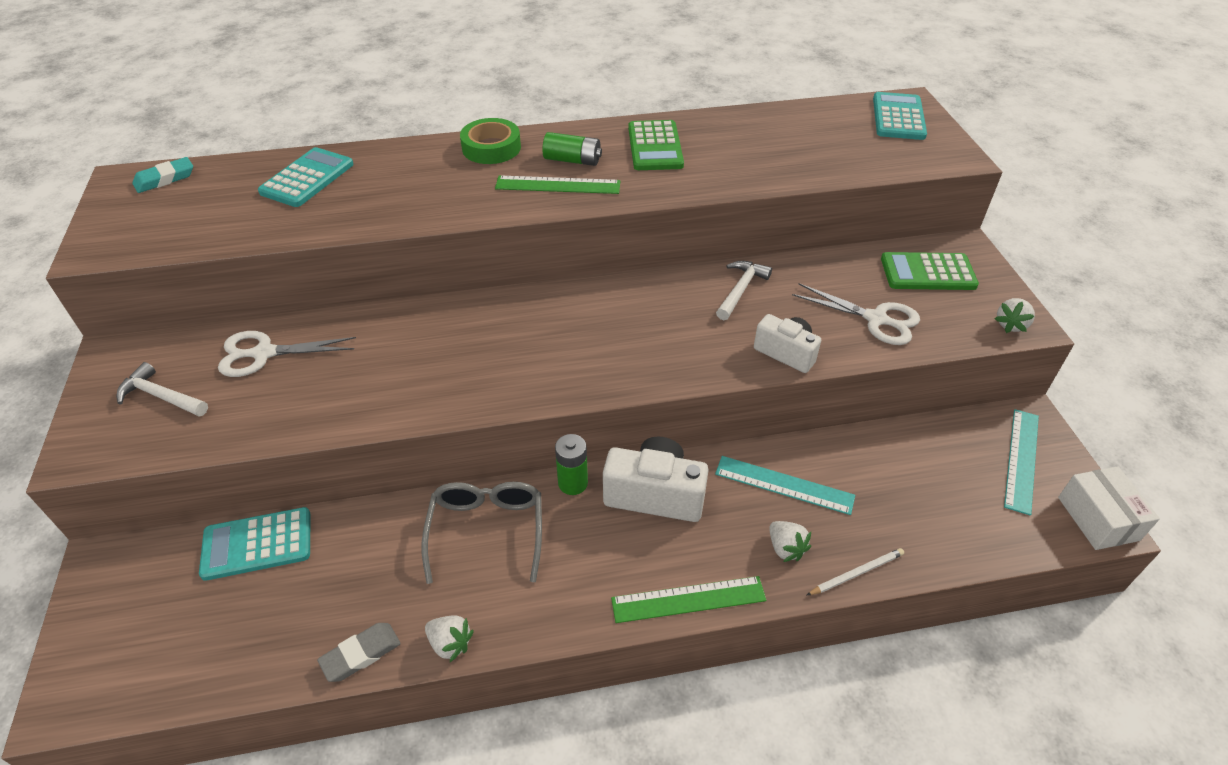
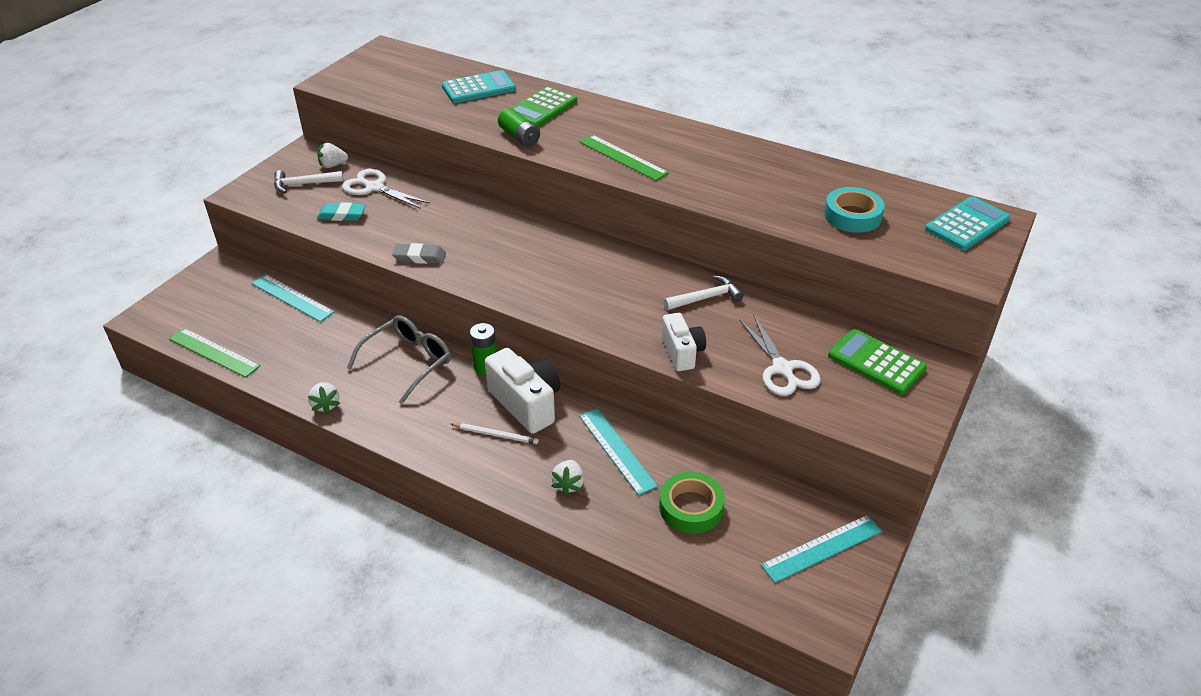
camera: 40 degrees right, 5 degrees down
white hammer [116,362,208,416] -> white hammer turned 75 degrees counterclockwise [274,170,343,193]
turquoise eraser [133,157,193,193] -> turquoise eraser moved to [317,202,366,221]
turquoise calculator [199,507,311,581] -> turquoise ruler [252,274,334,322]
grey eraser [317,623,401,682] -> grey eraser moved to [392,243,446,264]
green tape [460,118,521,164] -> green tape moved to [659,472,725,534]
green battery [542,132,602,166] -> green battery moved to [498,108,540,147]
green ruler [611,576,767,623] -> green ruler moved to [169,328,260,378]
green calculator [628,120,684,170] -> green calculator moved to [512,86,577,127]
white pencil [807,548,904,595] -> white pencil moved to [451,423,539,444]
white strawberry [995,298,1035,333] -> white strawberry moved to [317,143,348,168]
white box [1058,466,1160,550] -> none
none -> turquoise tape [824,187,885,233]

